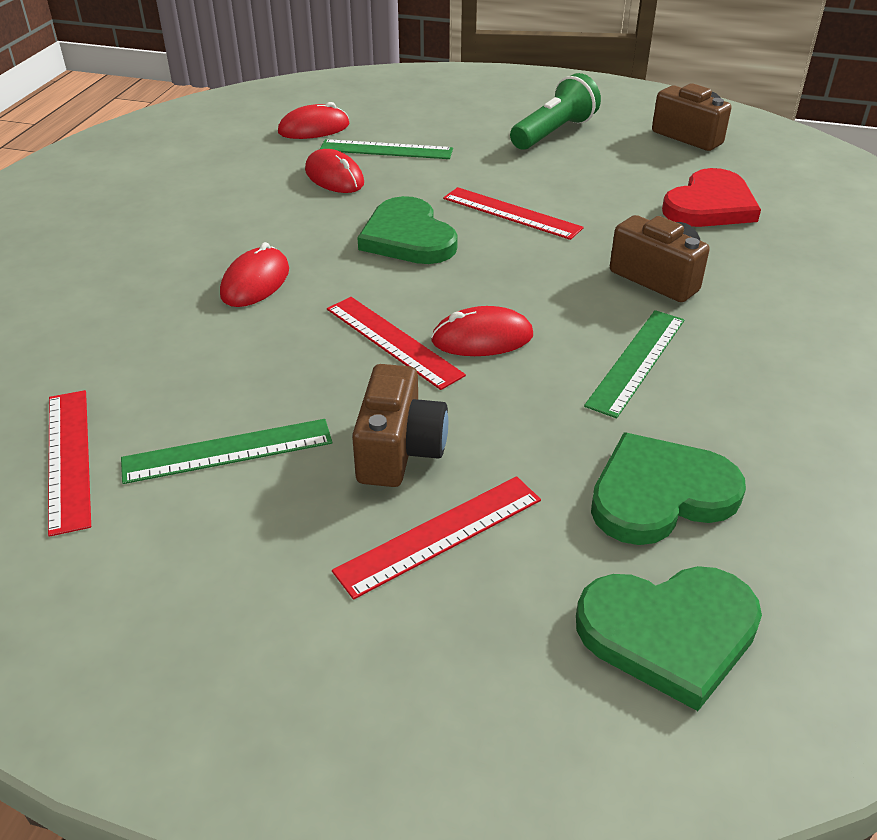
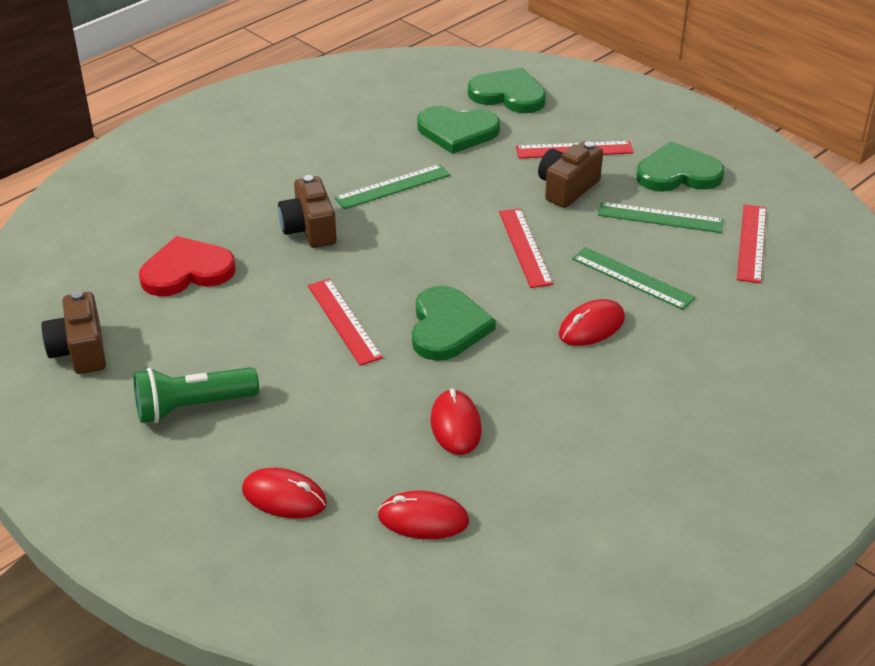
camera: 150 degrees left, 0 degrees up
green ruler [319,139,453,159] -> green ruler moved to [572,247,696,310]
red mouse [431,306,533,356] -> red mouse moved to [242,468,327,519]
none -> green heart [636,141,724,192]

